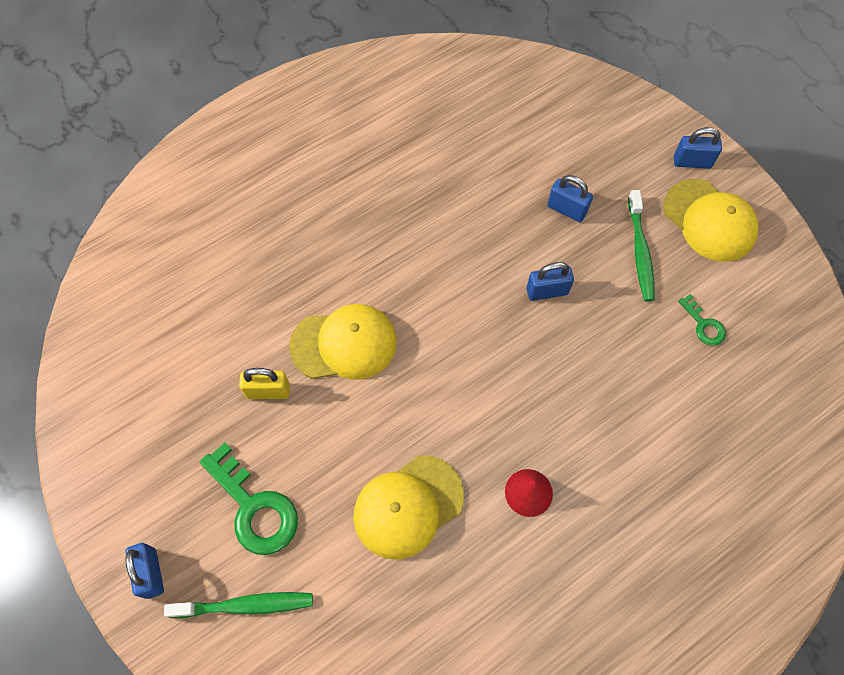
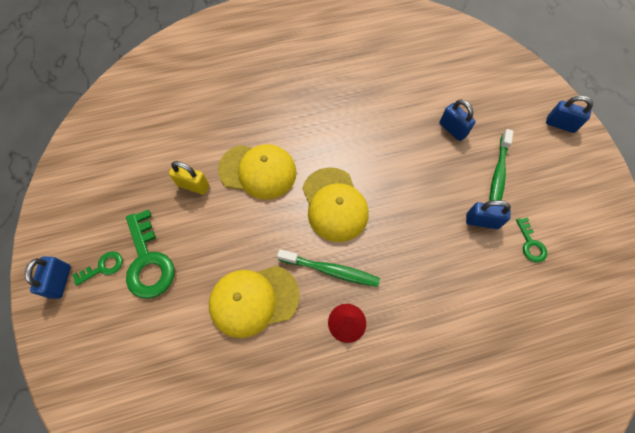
camera: 20 degrees right, 0 degrees up
green toothbrush [164,592,313,618] -> green toothbrush moved to [277,249,380,287]
blue padlock [526,262,574,301] -> blue padlock moved to [466,200,511,229]
yellow cap [663,179,758,261] -> yellow cap moved to [302,167,368,242]
none -> green key [73,252,123,286]

